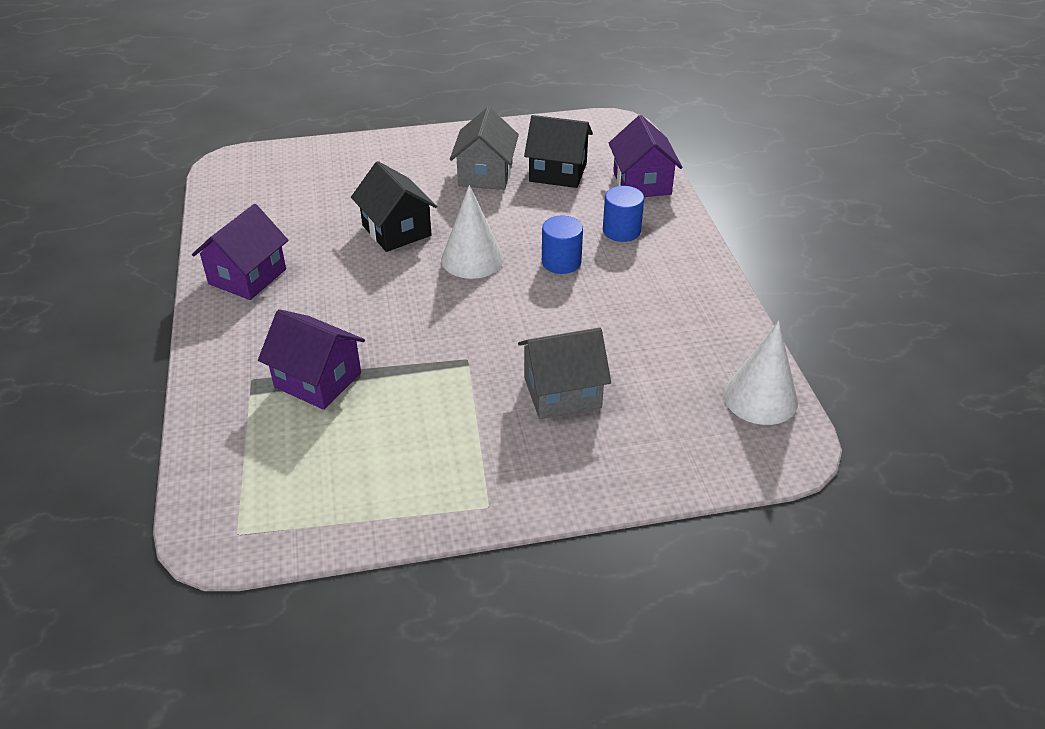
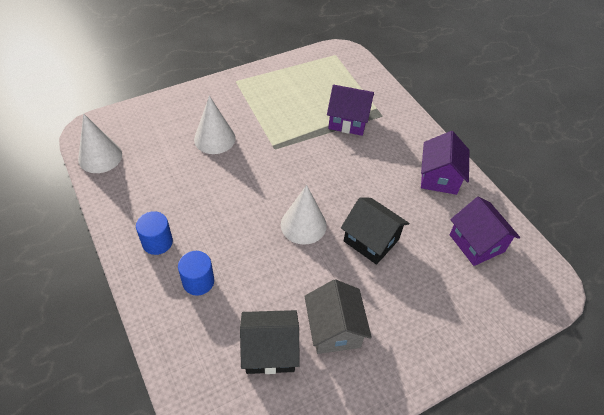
camera: 160 degrees right, 10 degrees up
grey house [518,328,611,419] -> white cone [194,96,235,154]
blue cylinder [542,216,583,274] -> blue cylinder moved to [136,211,173,255]
purple house [608,115,683,197] -> purple house moved to [449,196,520,266]

